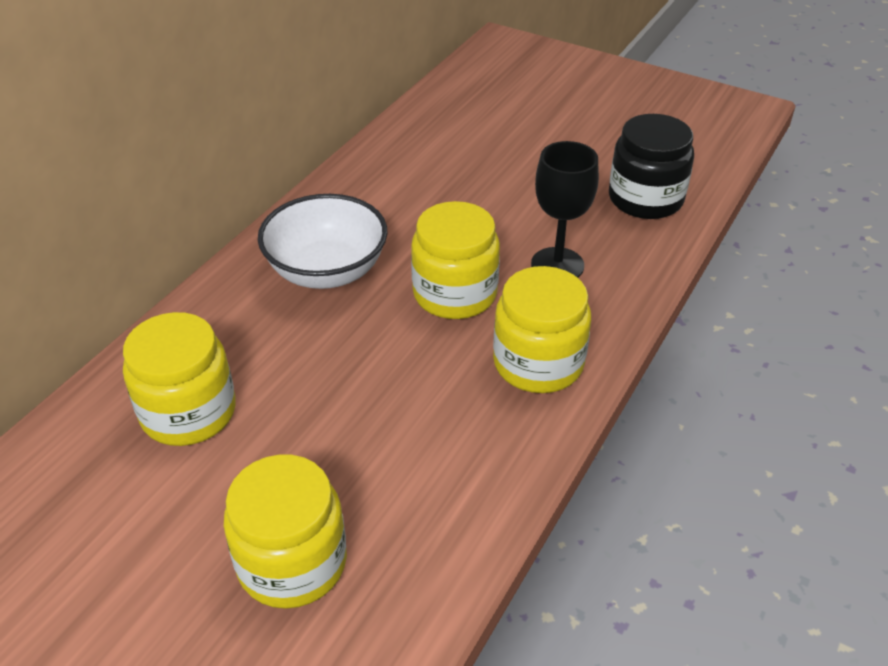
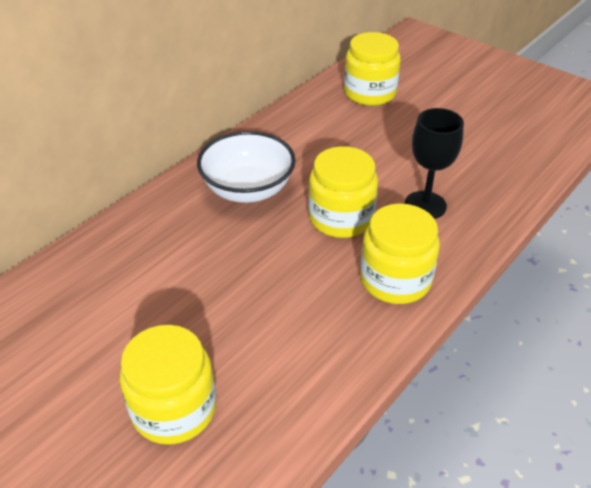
camera: 10 degrees right, 0 degrees up
yellow jar [123,312,236,446] -> yellow jar moved to [344,32,401,106]
black jar [609,114,694,219] -> none

